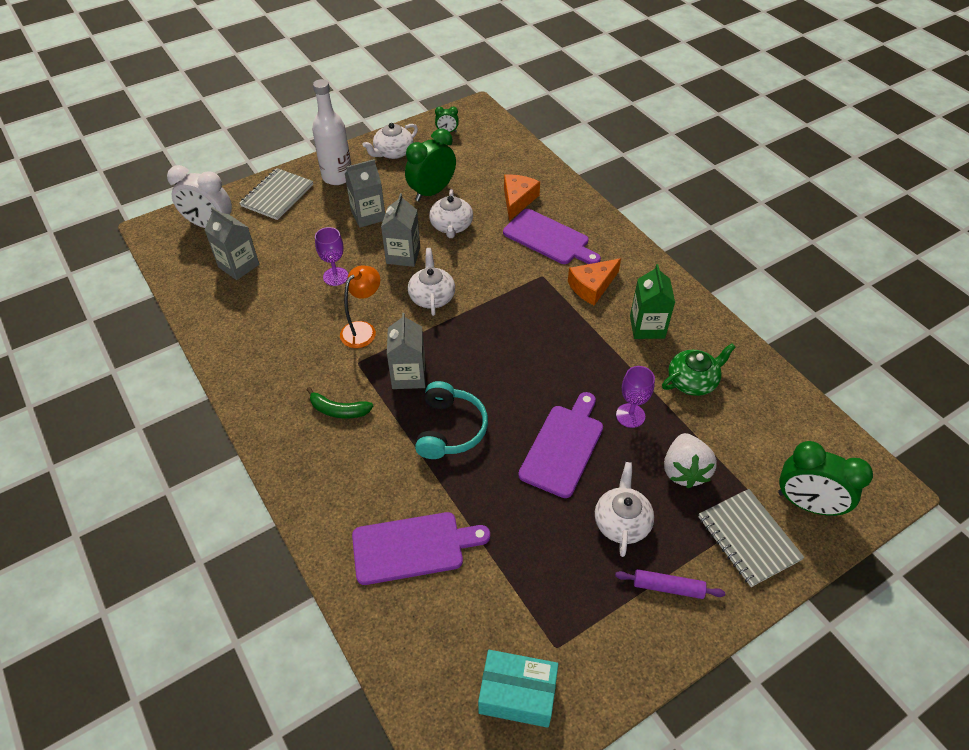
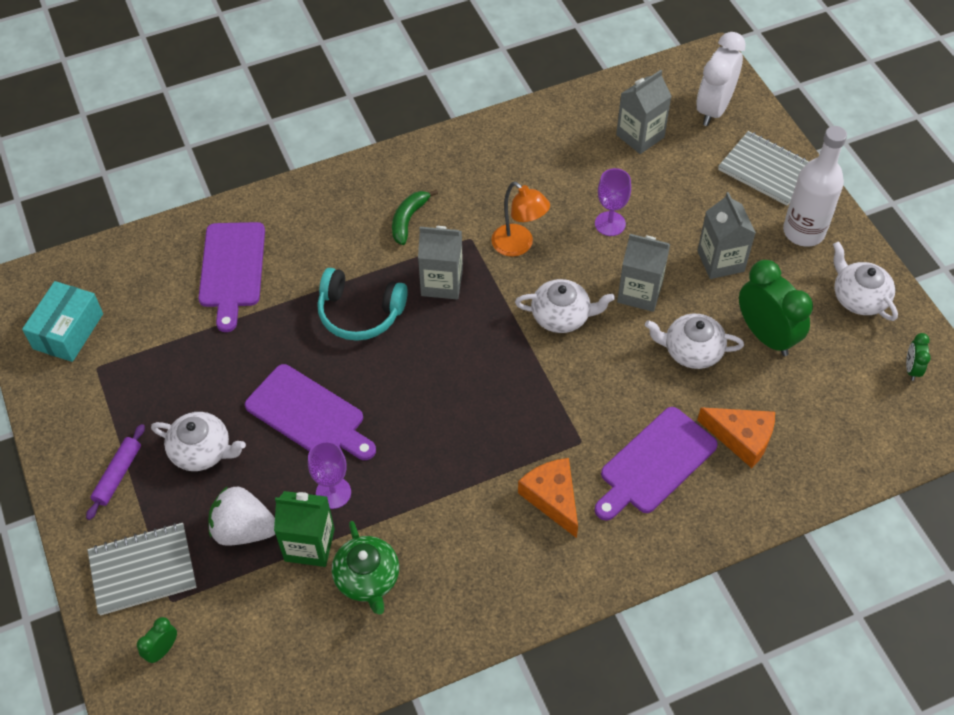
camera: 100 degrees right, 5 degrees up
green carton [630,264,675,339] -> green carton moved to [274,491,335,567]
green clock [778,441,873,516] -> green clock [137,617,177,663], size x0.47

